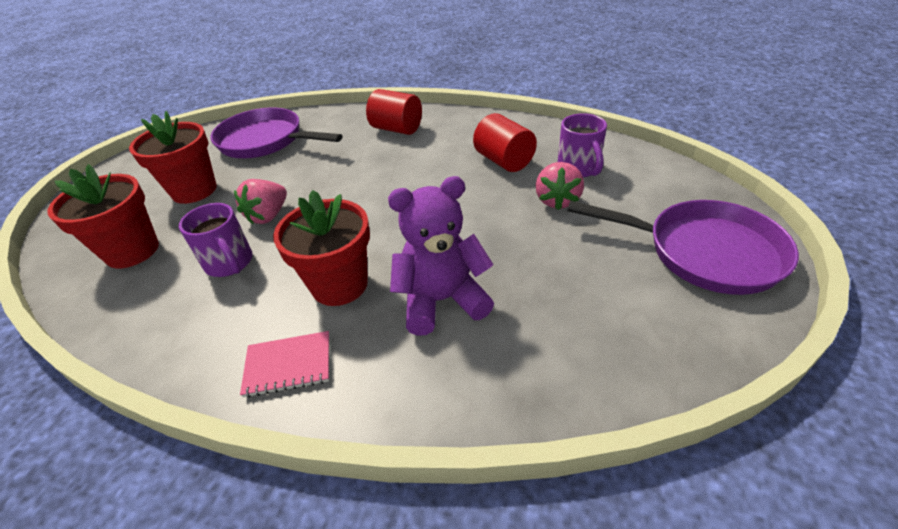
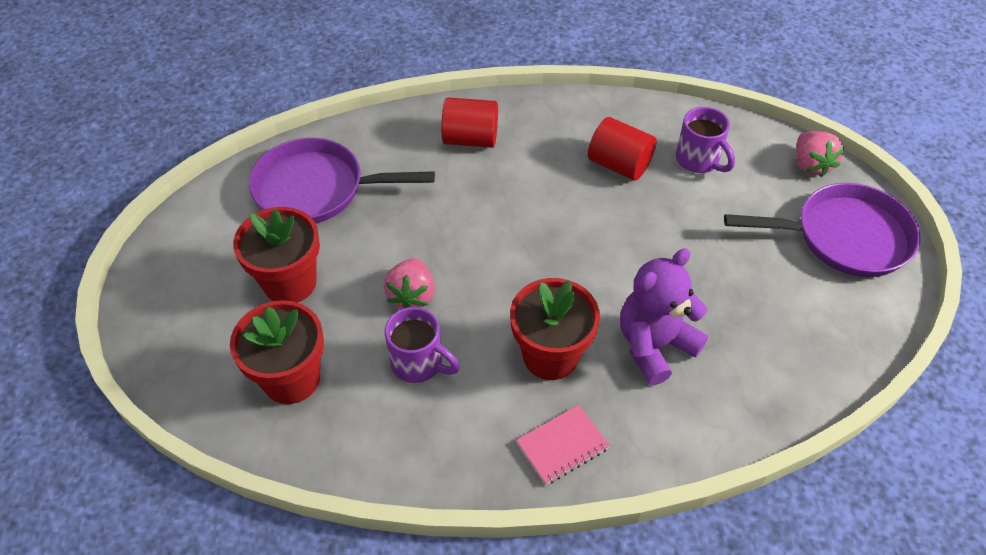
camera: 25 degrees left, 10 degrees up
pink strawberry [536,162,584,210] -> pink strawberry moved to [796,131,845,177]

